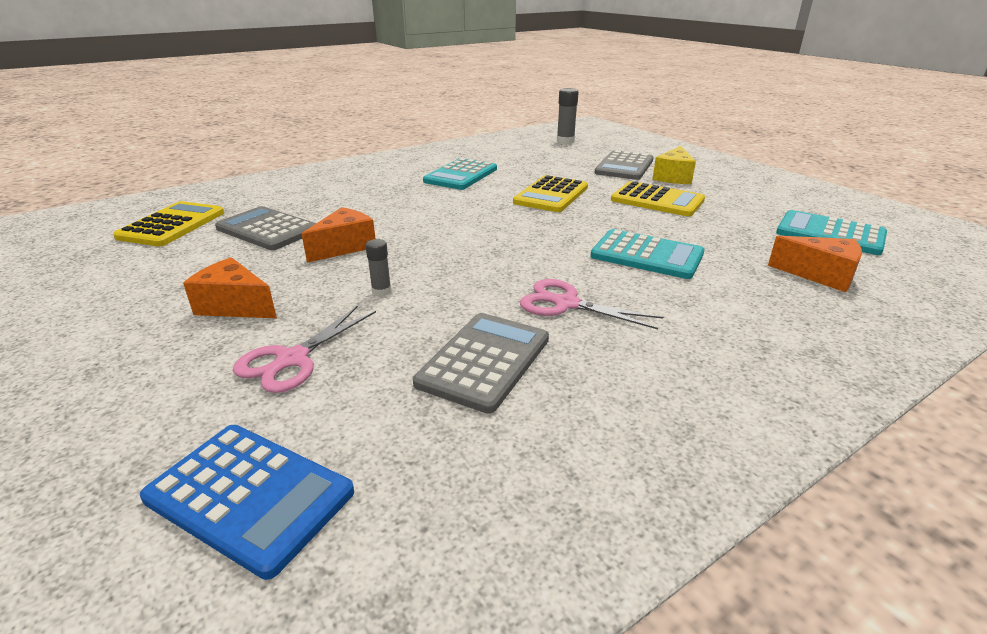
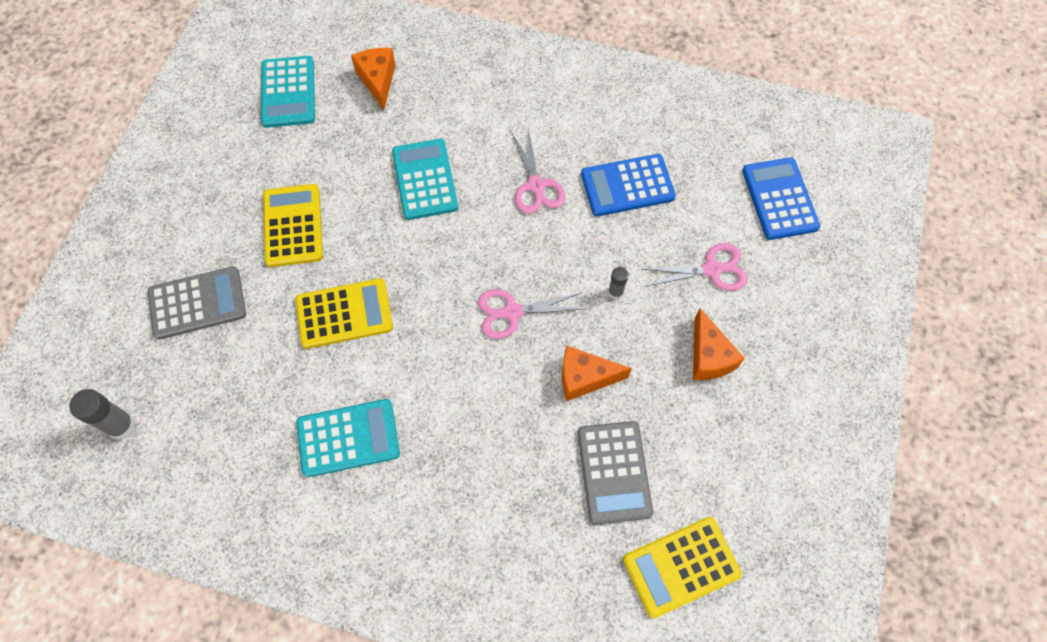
camera: 130 degrees left, 35 degrees up
grey calculator [413,313,549,414] -> blue calculator [581,154,676,216]
yellow cheese [652,146,696,184] -> none
none -> pink scissors [478,289,584,339]

